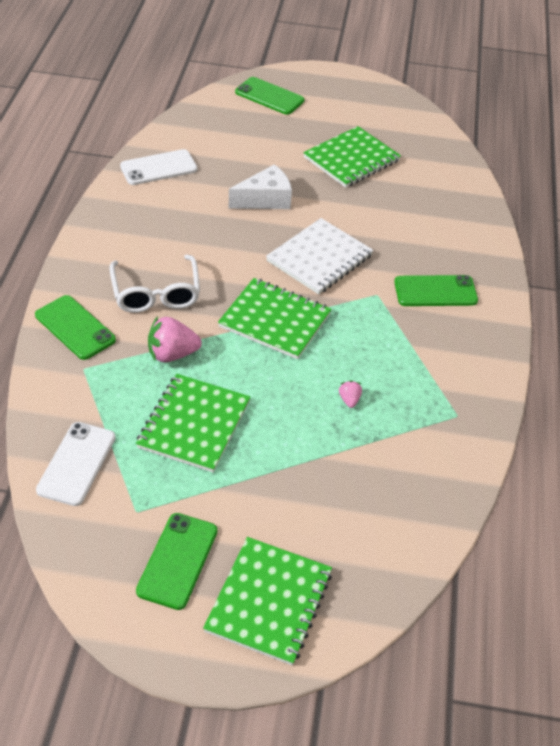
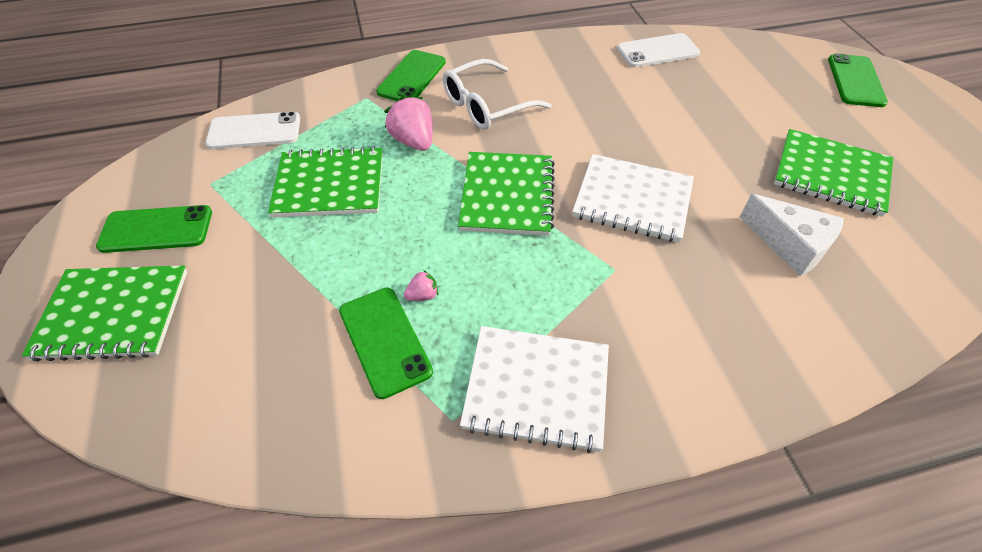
camera: 70 degrees right, 5 degrees up
white phone [120,149,197,185] -> white phone turned 60 degrees counterclockwise [617,33,700,68]
white cheese [229,164,292,209] -> white cheese moved to [740,194,844,277]
green phone [394,275,478,306] -> green phone moved to [339,288,433,399]
none -> white notebook [460,326,609,453]

